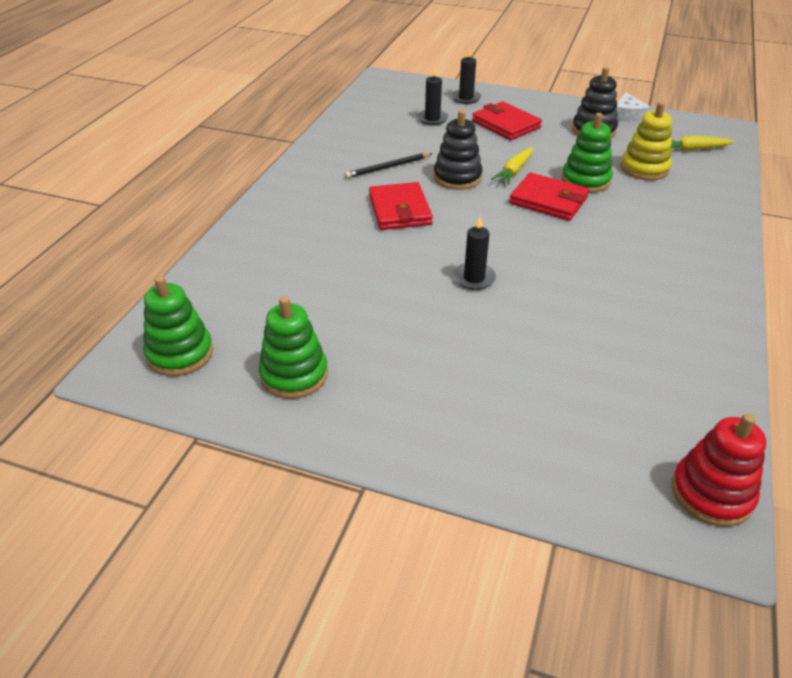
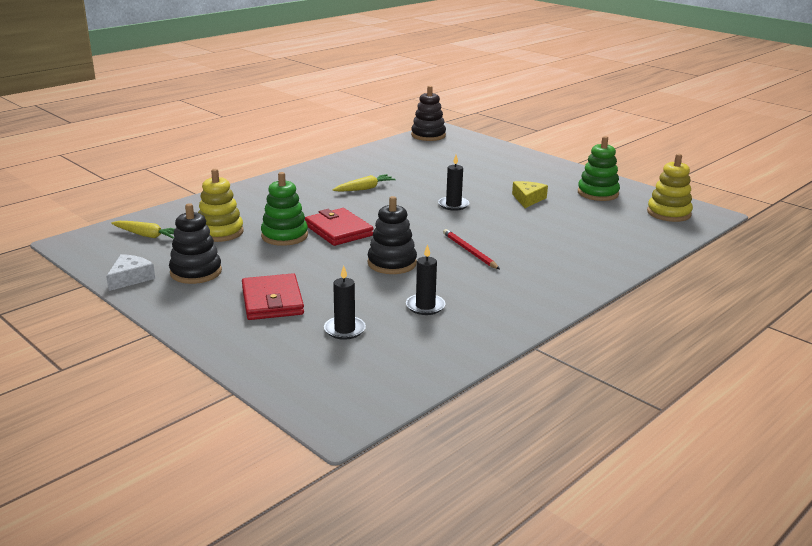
camera: 155 degrees left, 15 degrees down
green stacking toy [143,276,213,376] -> yellow stacking toy [647,154,693,222]
black pencil [345,153,433,178] -> none
red wallet [369,182,433,230] -> red pencil [443,229,500,269]
black candle [452,46,481,104] -> black candle moved to [406,244,446,315]
yellow carrot [491,147,533,185] -> yellow carrot moved to [333,174,396,192]
red stacking toy [672,413,766,527] -> black stacking toy [411,86,446,141]
none -> yellow cheese [512,181,548,208]

